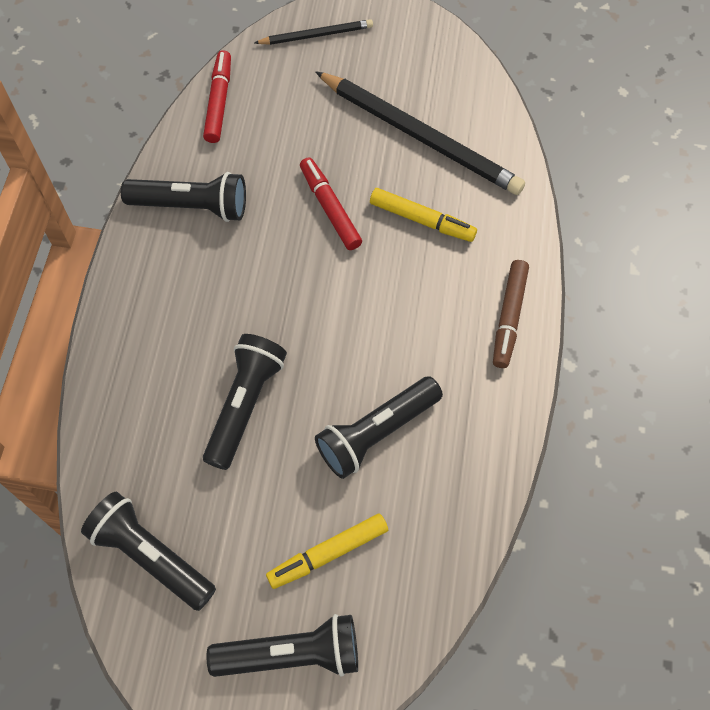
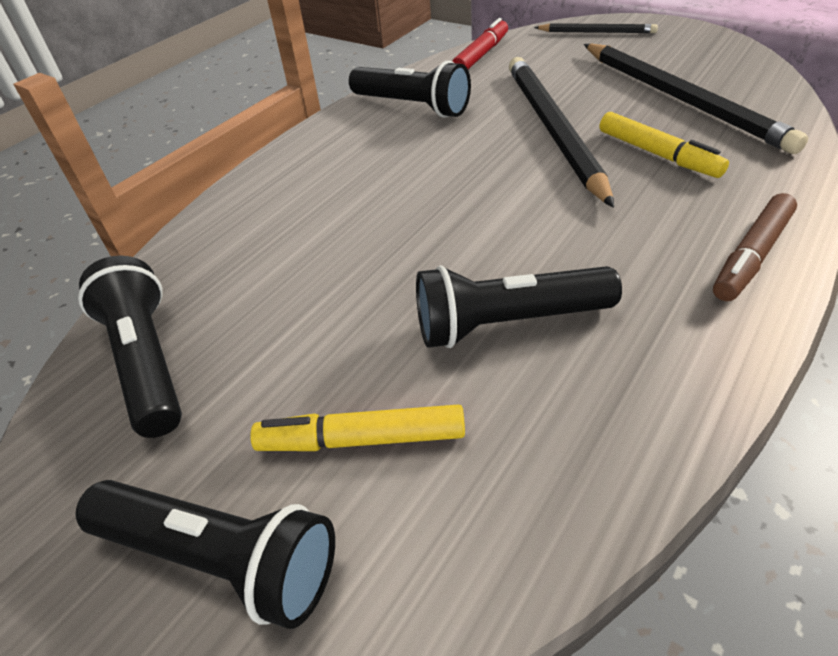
camera: 30 degrees right, 20 degrees down
black flashlight [203,334,287,470] -> none
red marker [300,157,362,250] -> black pencil [509,57,614,208]

